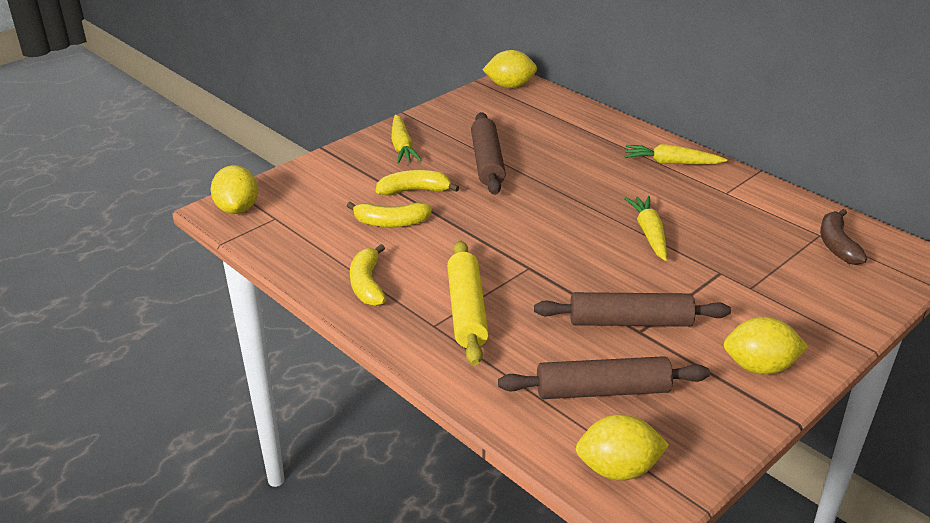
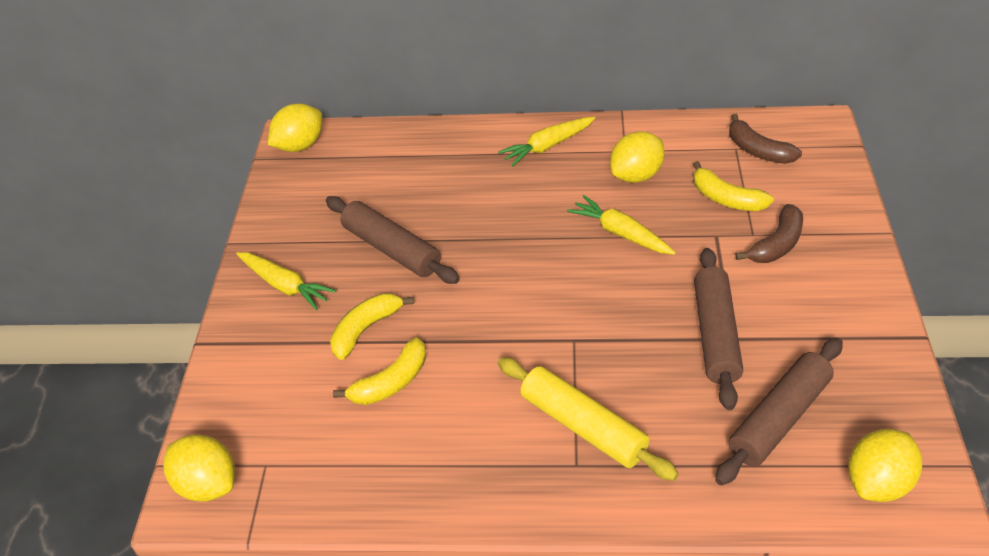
camera: 40 degrees left, 10 degrees up
yellow banana [350,244,386,306] -> yellow banana moved to [693,161,774,211]
brown rolling pin [534,292,731,327] -> brown rolling pin turned 45 degrees counterclockwise [694,248,743,410]
yellow lemon [724,317,808,375] -> yellow lemon moved to [610,131,665,183]
none -> brown banana [735,204,803,263]

